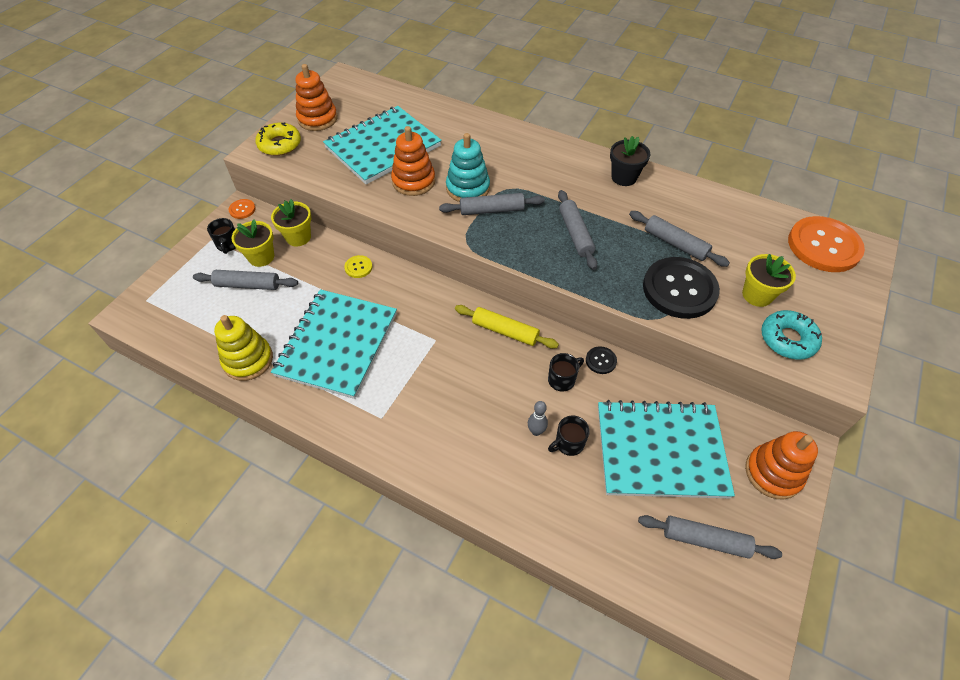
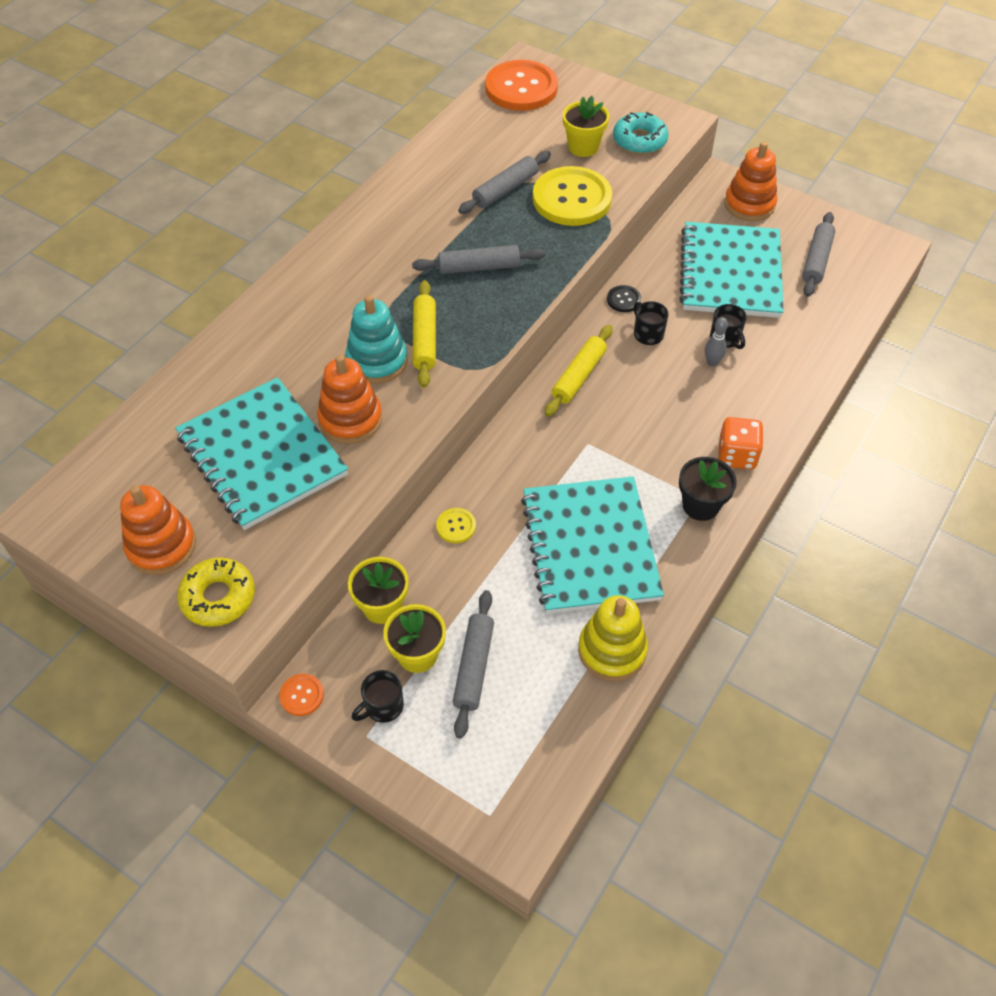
camera: 85 degrees left, 0 degrees up
black mug [207,218,236,254] -> black mug turned 150 degrees clockwise [352,670,404,723]
turquoise notebook [271,289,397,399] -> turquoise notebook turned 60 degrees clockwise [521,476,664,614]
grey rolling pin [439,193,545,215] -> yellow rolling pin [412,280,436,388]
black flower pot [610,136,650,186] -> black flower pot moved to [679,457,737,521]
black button [643,257,720,319] -> yellow button [533,166,612,226]
none -> orange dice [718,417,763,470]

